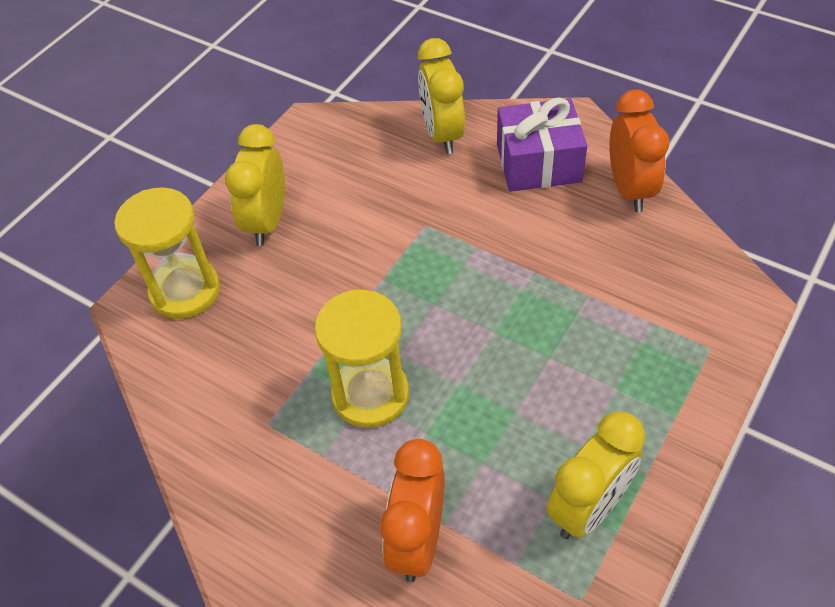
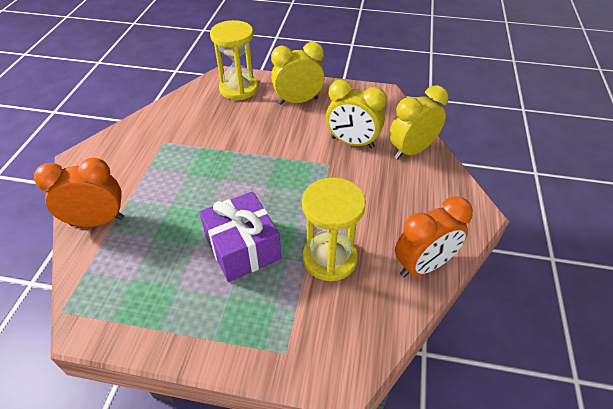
camera: 65 degrees right, 5 degrees down
yellow hourglass [315,290,409,428] -> yellow hourglass moved to [302,177,366,281]
purple gift [497,98,588,192] -> purple gift moved to [199,191,281,282]
yellow clock [547,411,645,539] -> yellow clock moved to [326,80,387,149]

